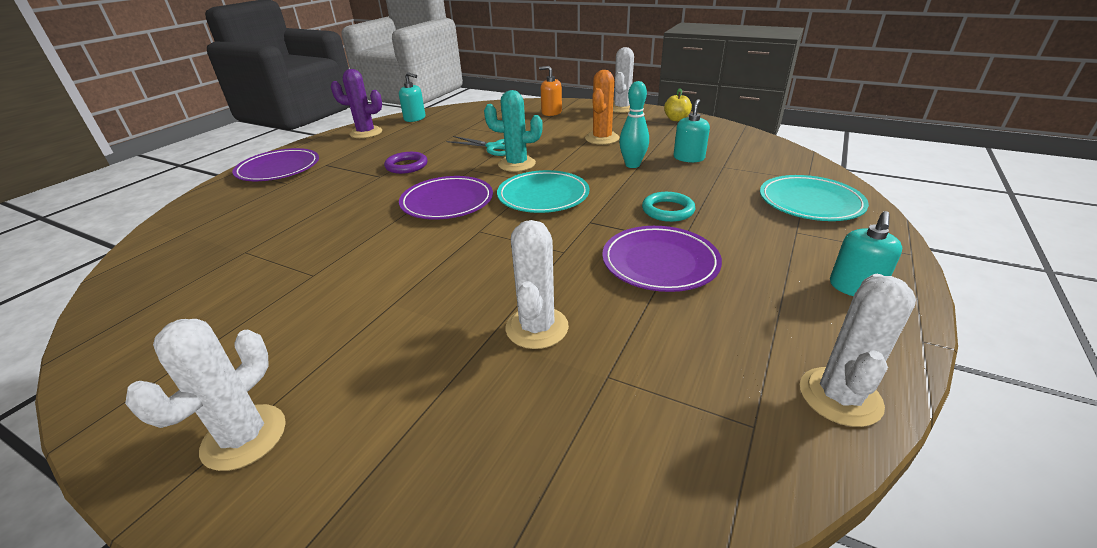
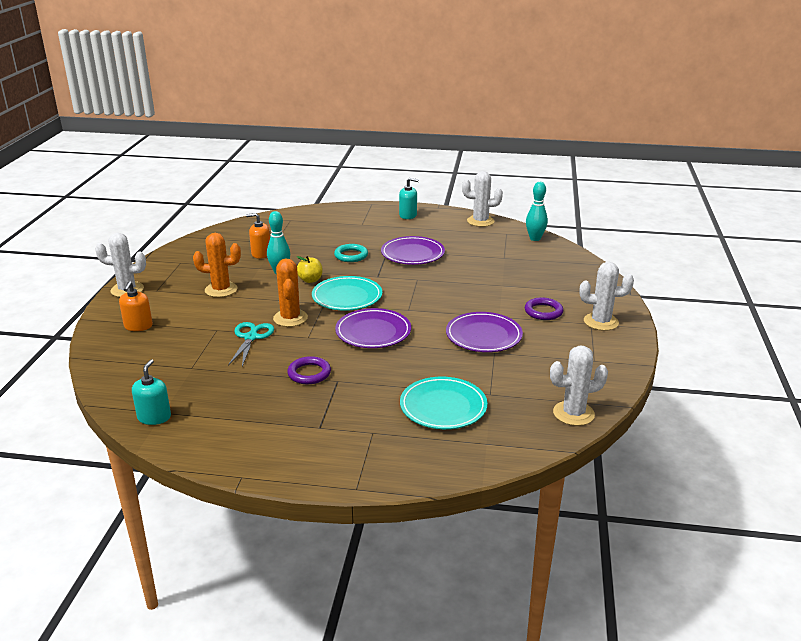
camera: 110 degrees left, 5 degrees down
purple plate [232,148,319,181] -> purple plate moved to [446,312,523,352]
purple cactus [331,69,382,138] -> none
turquoise cactus [484,90,543,172] -> orange cactus [273,259,308,327]
white cactus [505,220,569,349] -> white cactus moved to [550,346,608,426]
yellow apple [664,88,692,121] -> yellow apple moved to [297,256,322,283]
turquoise soap dispenser [673,99,710,163] -> orange soap dispenser [246,213,270,259]
turquoise plate [760,175,869,221] -> turquoise plate moved to [400,377,487,429]
none -> purple ring [525,297,563,320]
none -> turquoise bowling pin [526,182,548,241]

